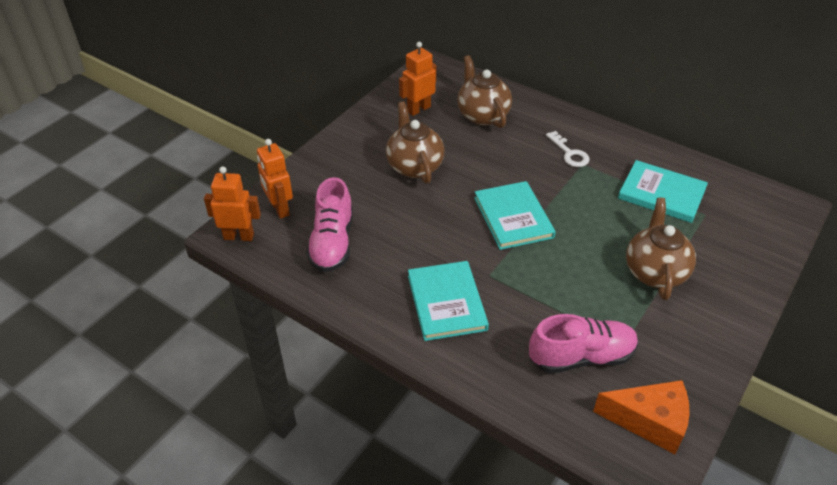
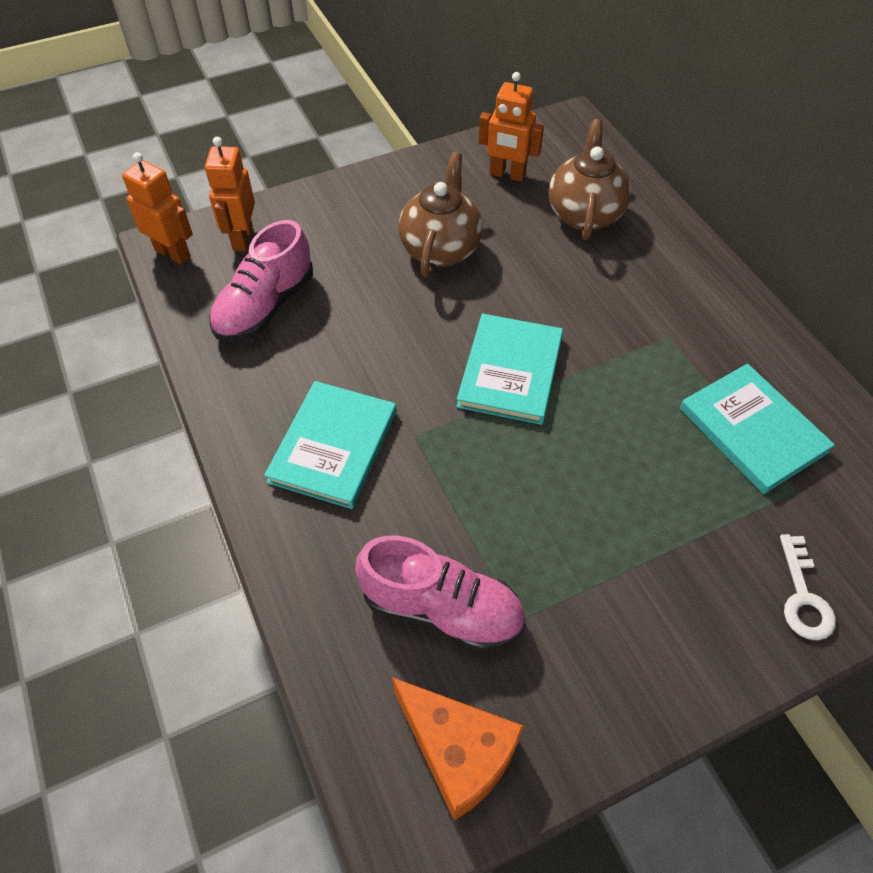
camera: 30 degrees right, 10 degrees up
orange robot [399,42,436,116] -> orange robot turned 150 degrees counterclockwise [478,72,544,182]
white key [546,131,590,167] -> white key moved to [780,534,836,640]
brown teapot [626,198,696,300] -> none

